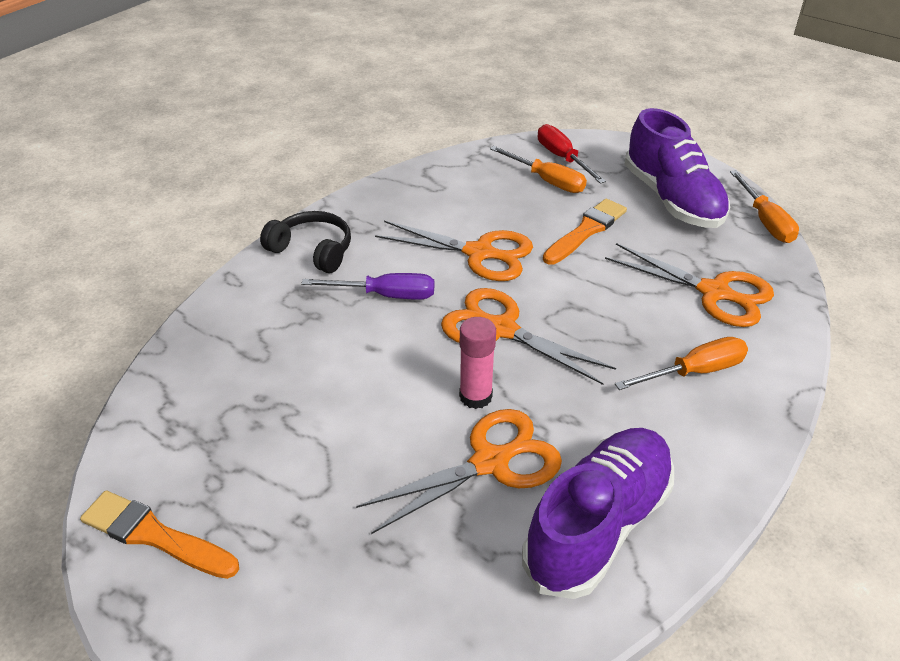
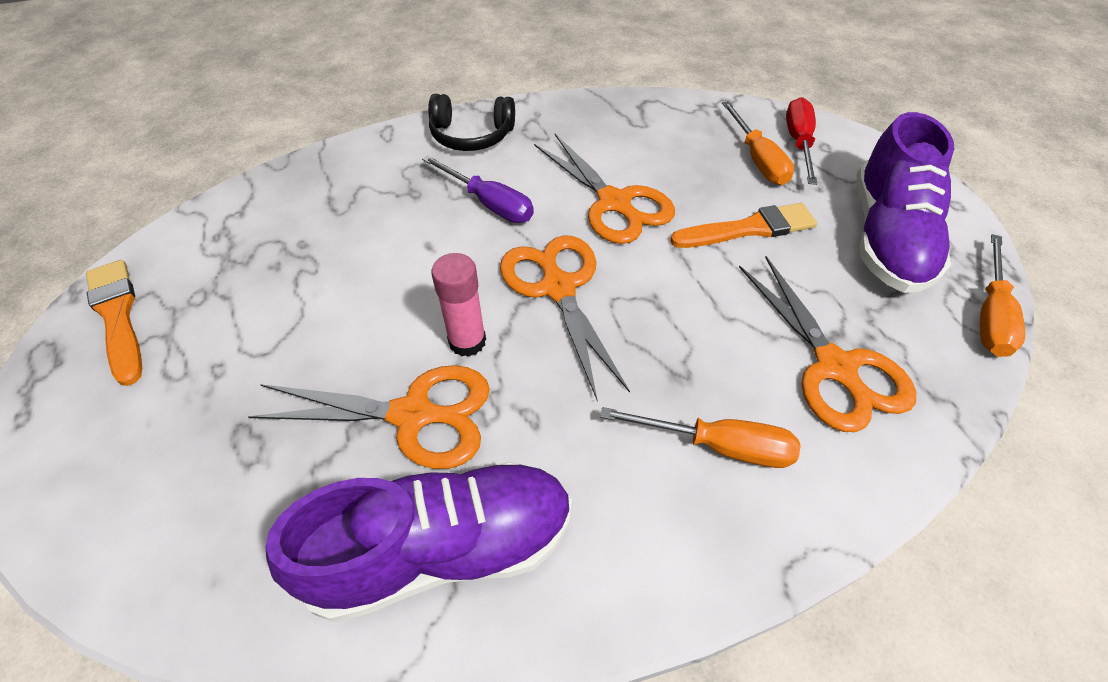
camera: 35 degrees right, 10 degrees up
black headphones [260,211,351,273] -> black headphones turned 120 degrees clockwise [428,94,515,151]

